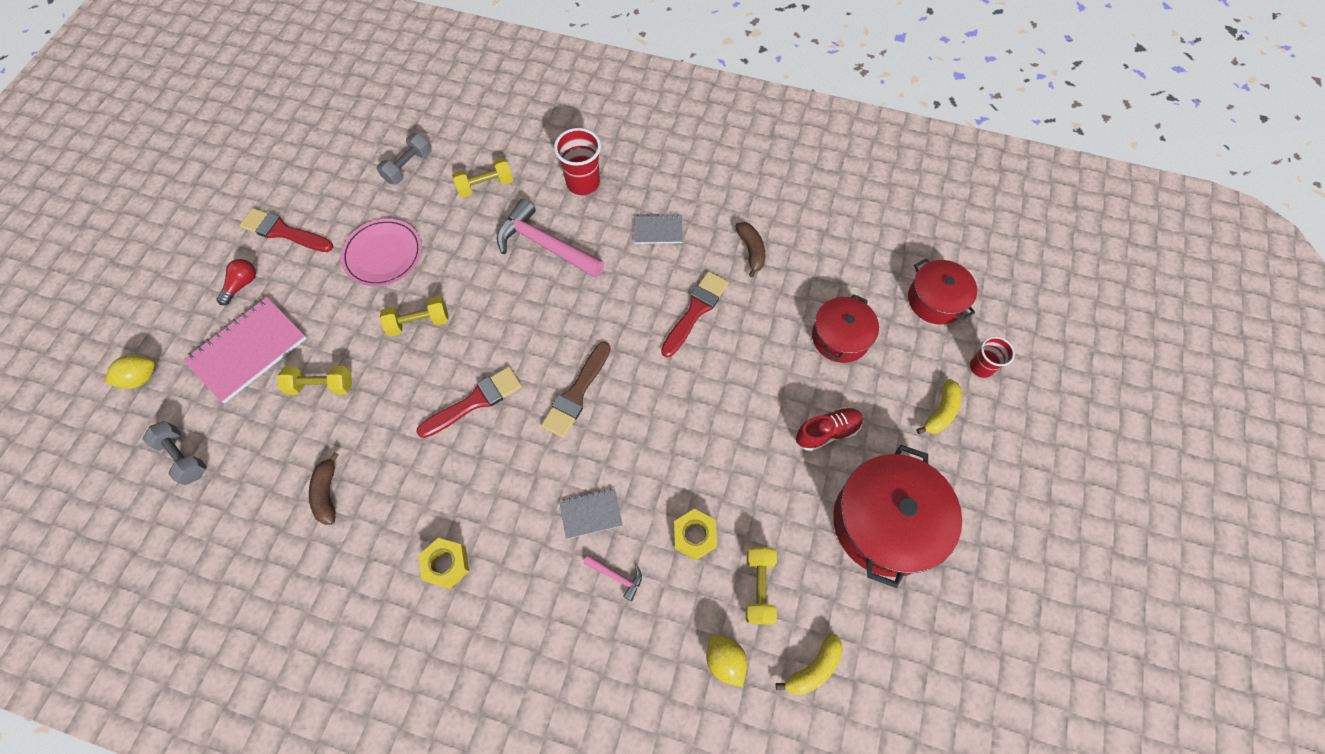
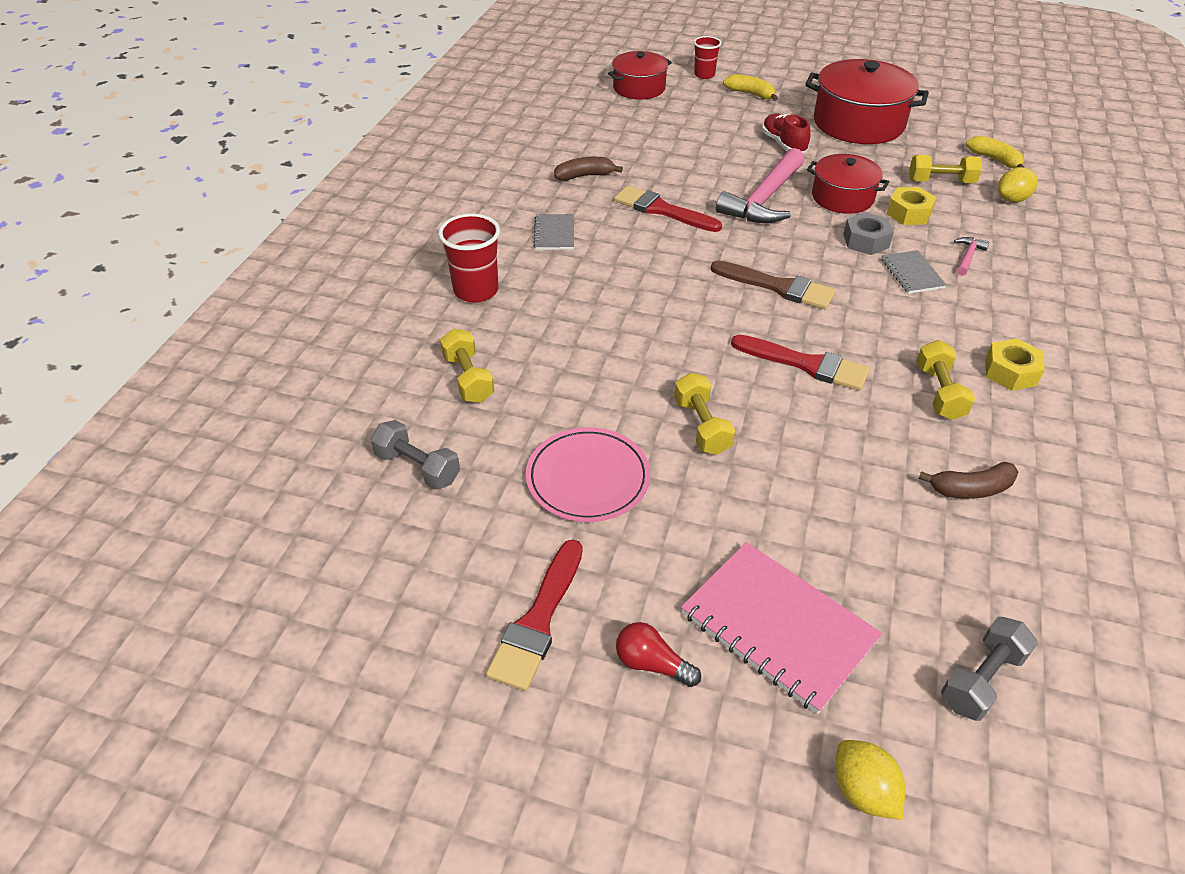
camera: 90 degrees left, 20 degrees down
yellow dumbbell [277,366,352,395] -> yellow dumbbell moved to [916,340,975,420]
red brush [416,366,522,438] -> red brush turned 150 degrees clockwise [731,335,870,391]
pink hammer [497,199,605,278] -> pink hammer moved to [716,148,805,223]
red pot [812,294,879,363] -> red pot moved to [807,154,889,214]
none -> grey nut [843,212,894,255]

